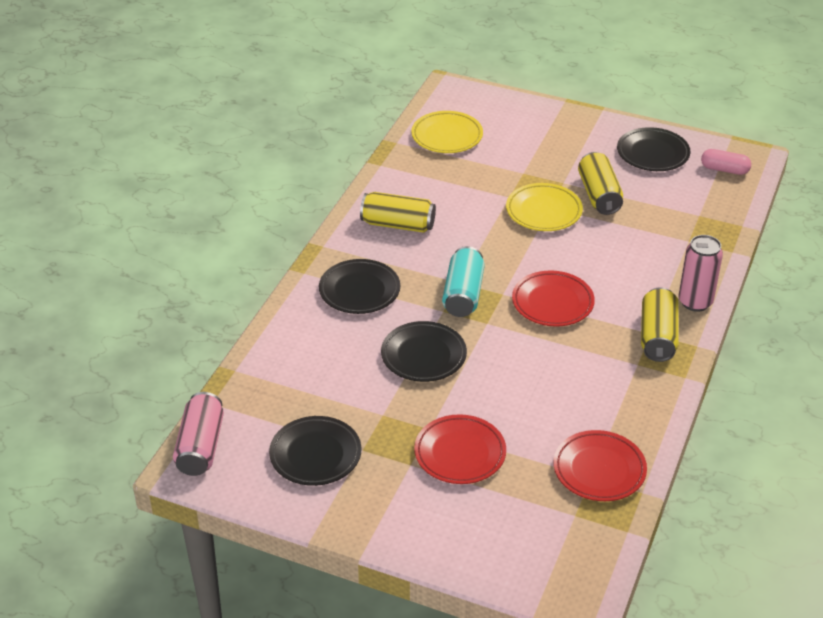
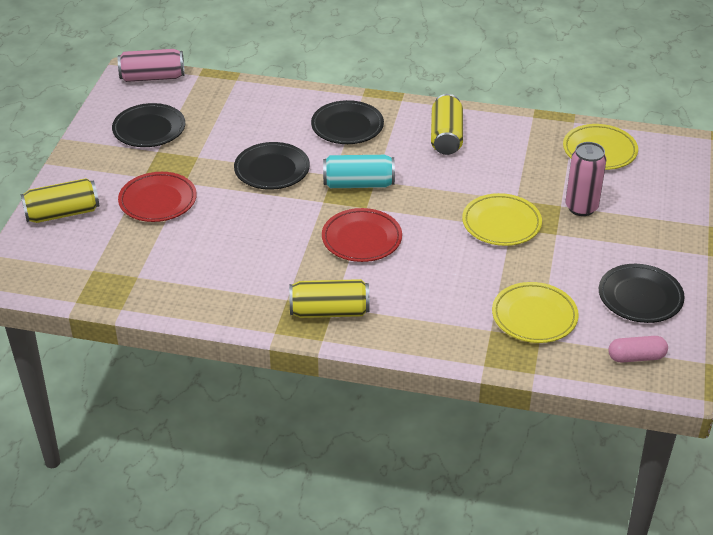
camera: 80 degrees right, 0 degrees up
red plate [554,430,647,501] -> none
yellow can [578,152,623,215] -> yellow can moved to [21,178,99,223]
pink can [679,235,723,312] -> pink can moved to [565,142,607,216]
pink capsule [701,149,751,175] -> pink capsule turned 75 degrees clockwise [608,336,668,363]
none -> yellow plate [492,282,579,343]

